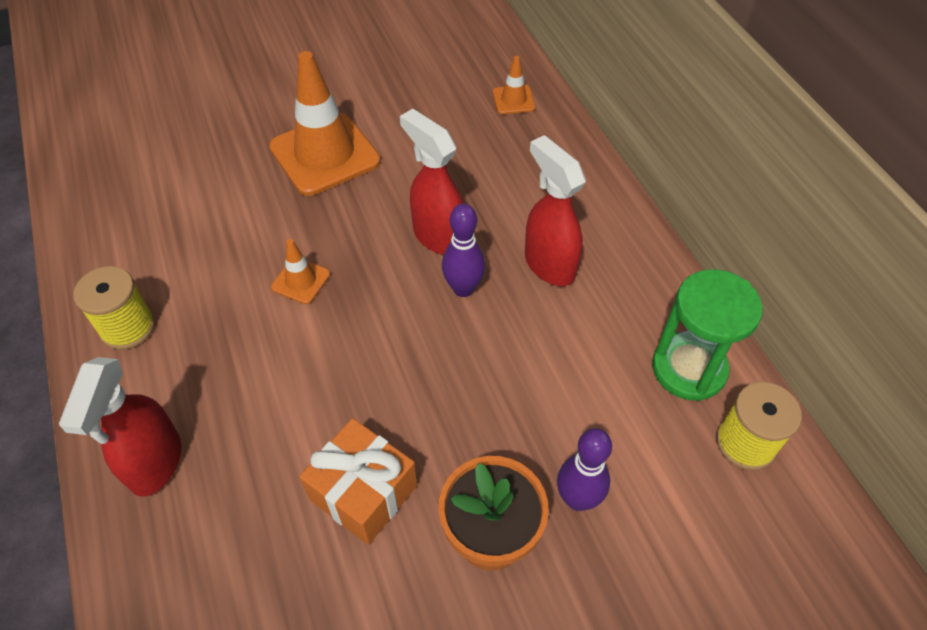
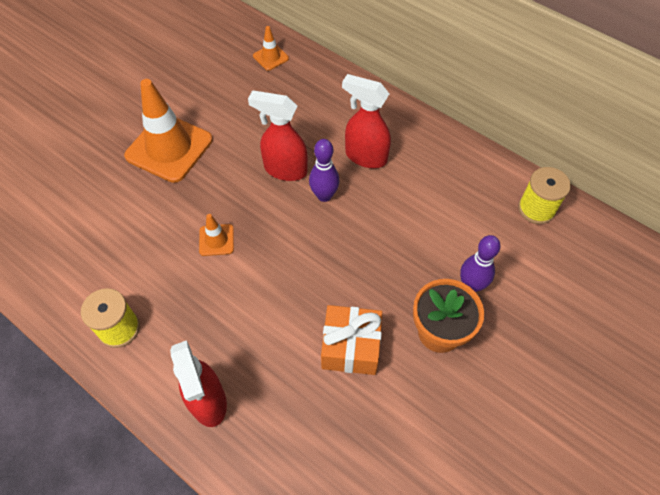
camera: 30 degrees left, 5 degrees up
green hourglass [652,269,763,401] -> none

